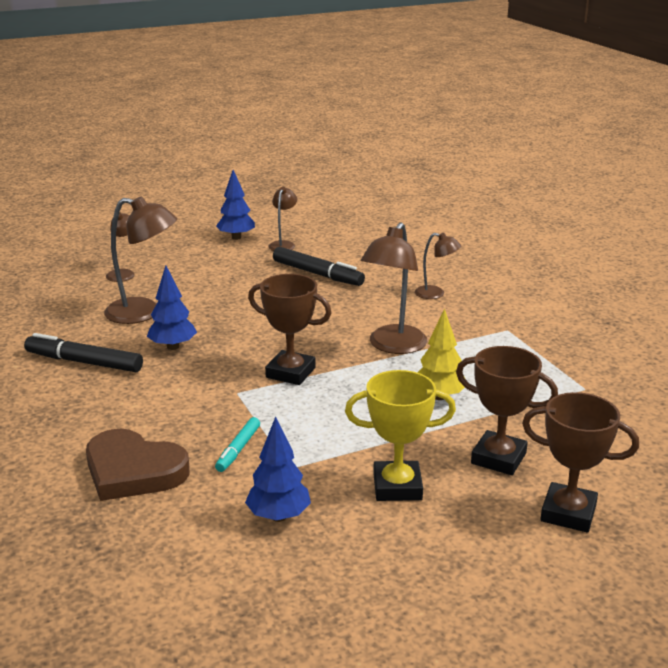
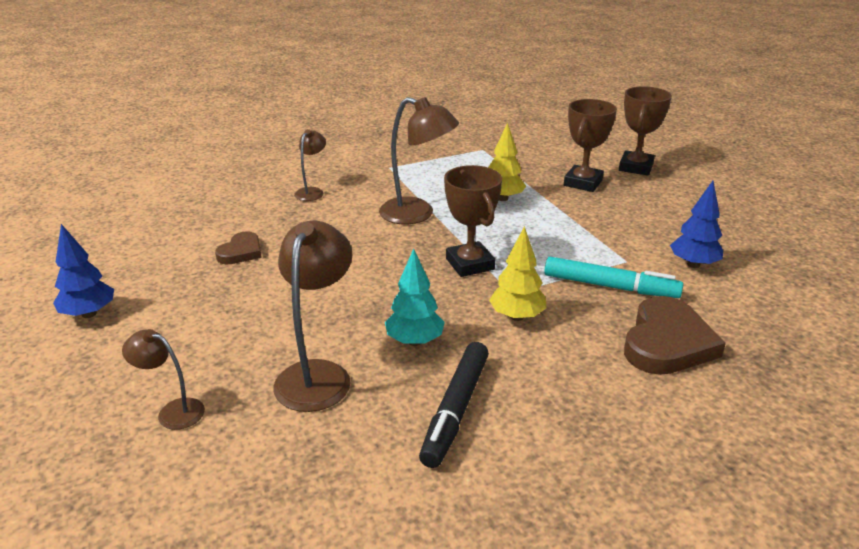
camera: 90 degrees left, 5 degrees up
blue tree [147,266,197,350] -> turquoise tree [385,248,445,346]
turquoise marker [215,417,260,472] -> turquoise marker [544,257,683,298], size x1.72
brown trophy [248,274,331,385] -> brown trophy turned 45 degrees counterclockwise [444,165,502,277]
brown lamp [268,187,297,251] -> none
black marker [273,247,365,286] -> brown heart [215,231,262,264]
yellow trophy [345,370,456,501] -> none
none -> yellow tree [489,226,547,321]

